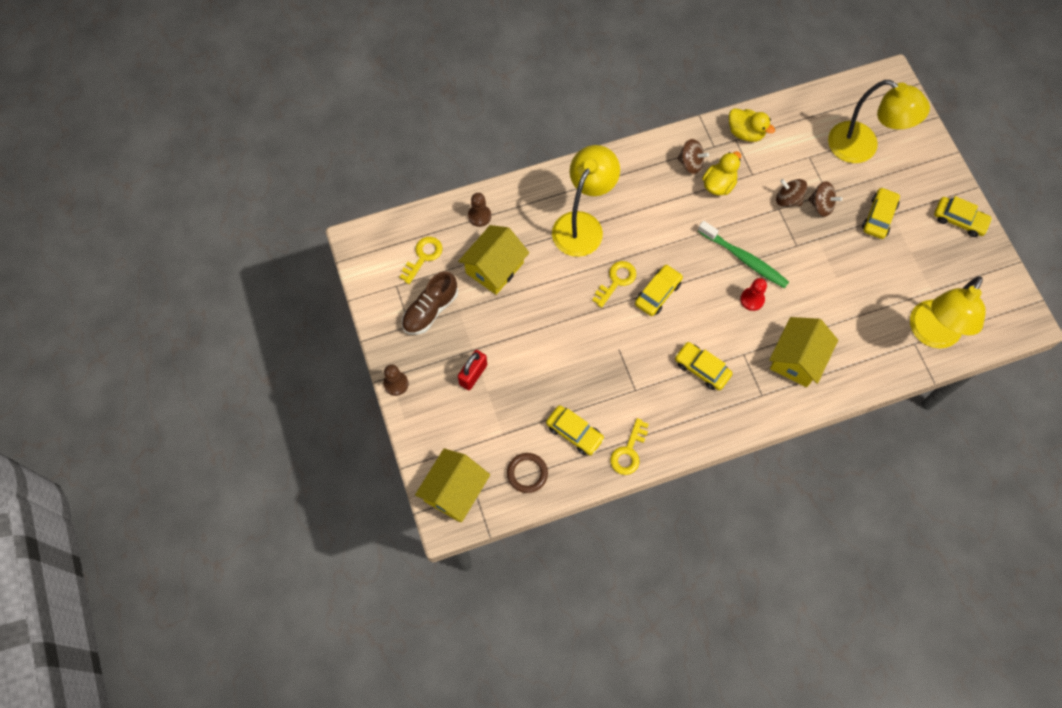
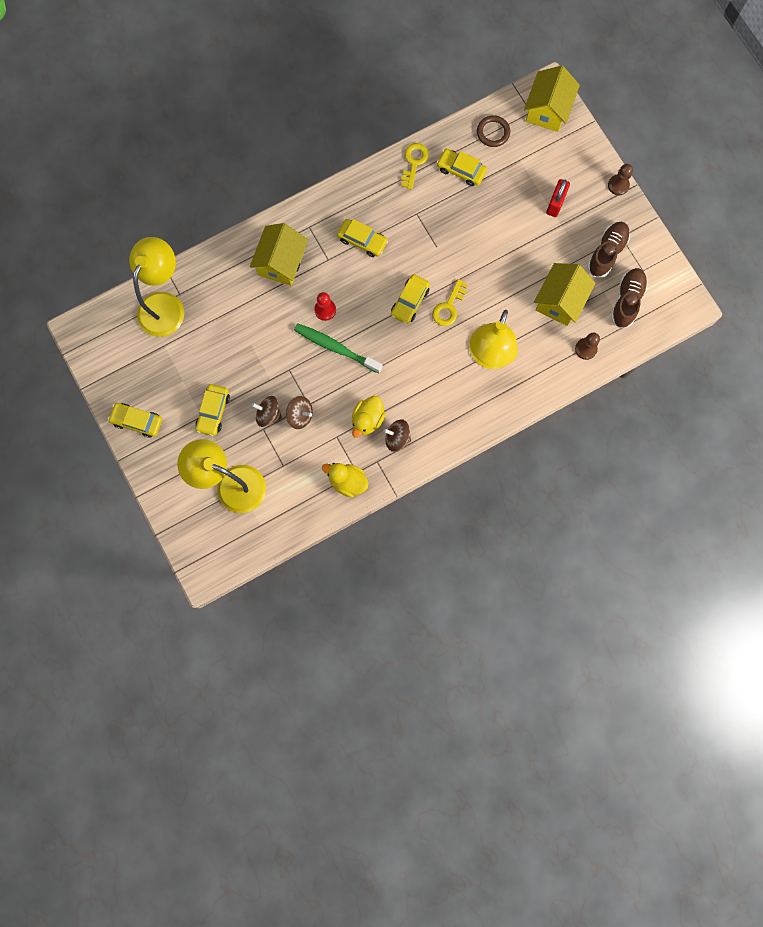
camera: 170 degrees right, 10 degrees up
yellow key [399,237,443,284] -> brown shoe [611,268,648,328]

